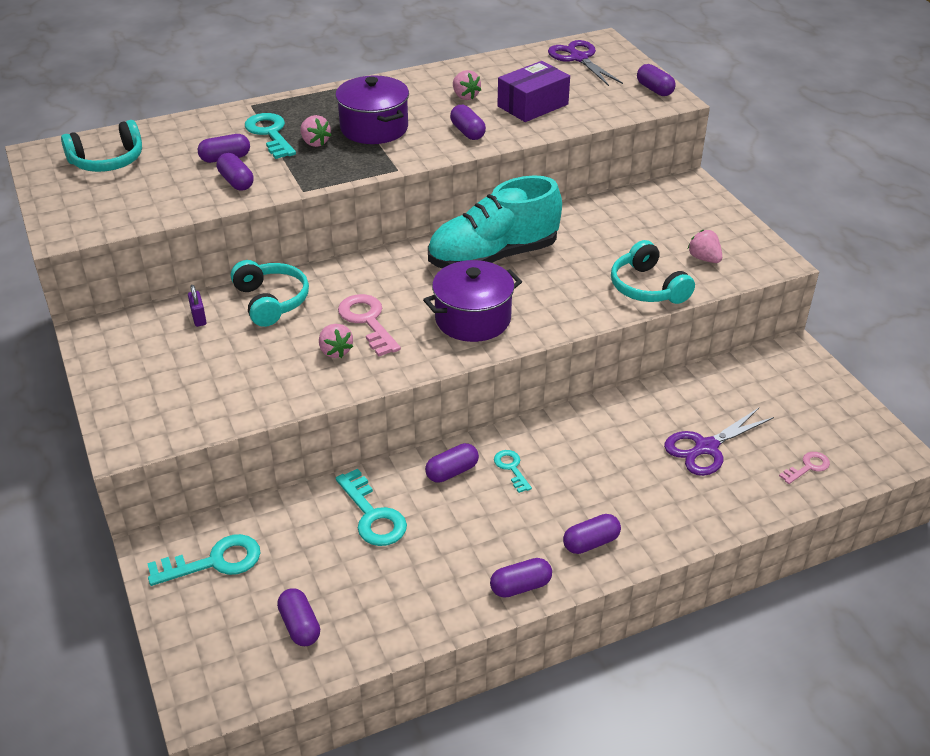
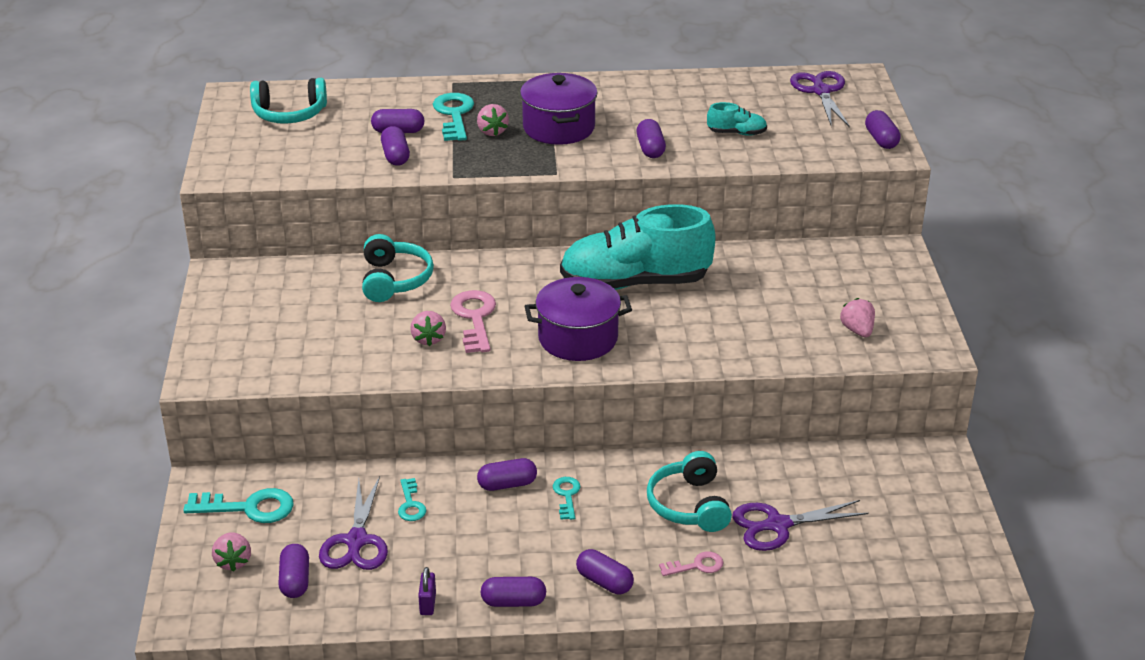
camera: 20 degrees right, 5 degrees down
purple padlock [188,285,207,327] -> purple padlock moved to [418,567,436,615]
turquoise key [336,468,407,546] -> turquoise key [398,478,426,521], size x0.58
pink strawberry [453,70,481,100] -> pink strawberry moved to [212,532,251,572]
purple box [497,61,570,122] -> turquoise shoe [707,102,767,136]
purple capsule [563,514,621,554] -> purple capsule turned 45 degrees clockwise [576,549,634,594]
turquoise headphones [611,240,695,304] -> turquoise headphones moved to [647,451,732,532]
pink key [779,452,830,484] -> pink key moved to [659,551,724,576]
none -> purple scissors [319,476,388,570]

